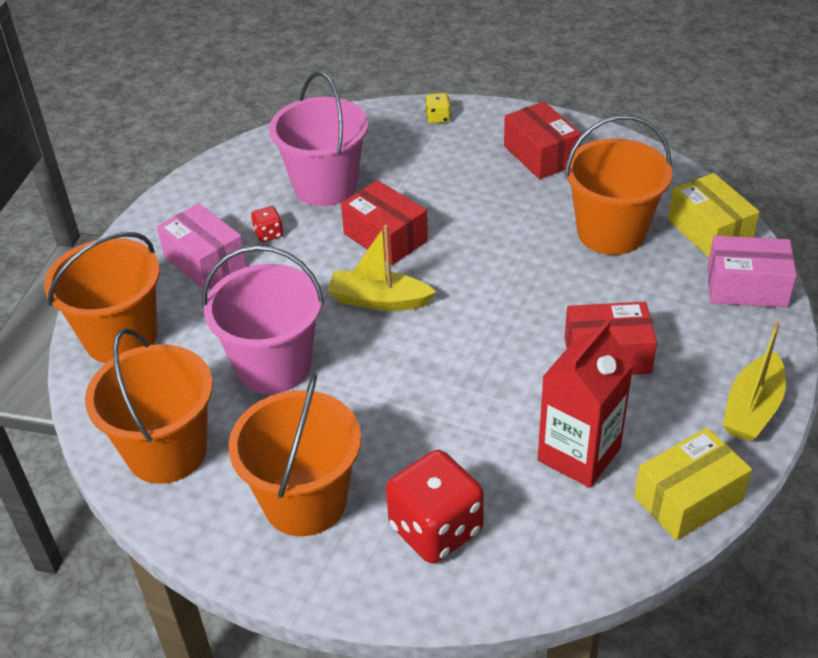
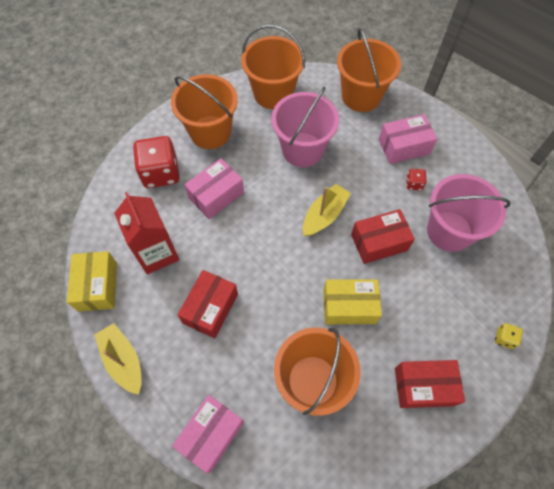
camera: 115 degrees right, 20 degrees up
yellow box [668,173,760,257] -> yellow box moved to [323,279,382,324]
none -> pink box [184,158,244,219]

